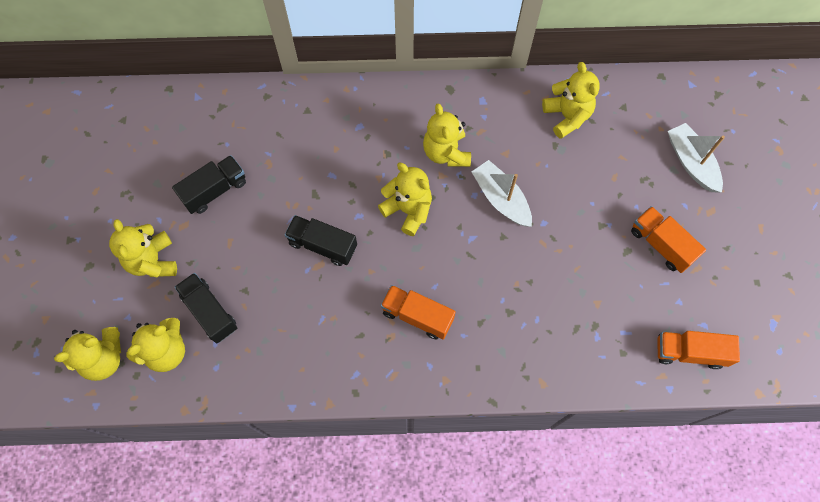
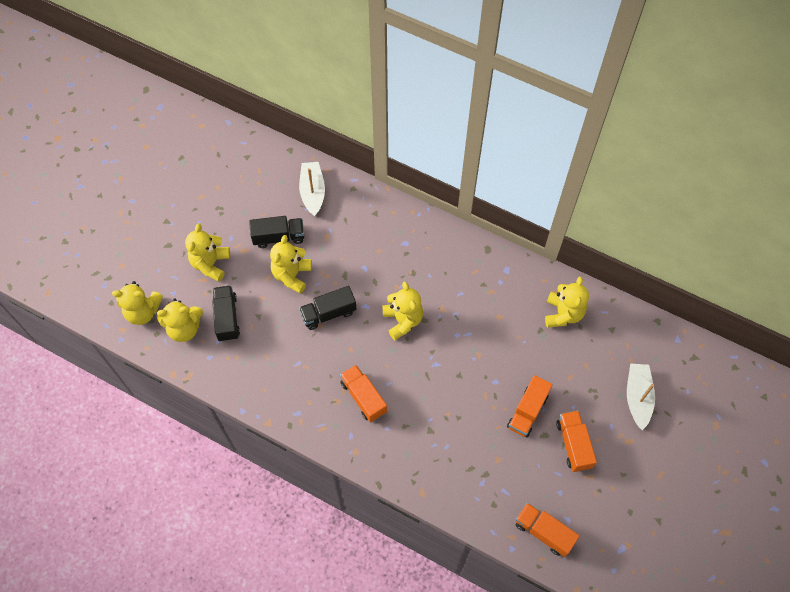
camera: 30 degrees right, 5 degrees down
black truck [285,215,357,266] -> black truck turned 75 degrees counterclockwise [299,286,357,330]
yellow teddy bear [423,103,471,167] -> yellow teddy bear moved to [270,235,312,294]
white boat [471,160,532,227] -> white boat moved to [299,162,325,216]
none -> orange truck [507,375,553,437]

